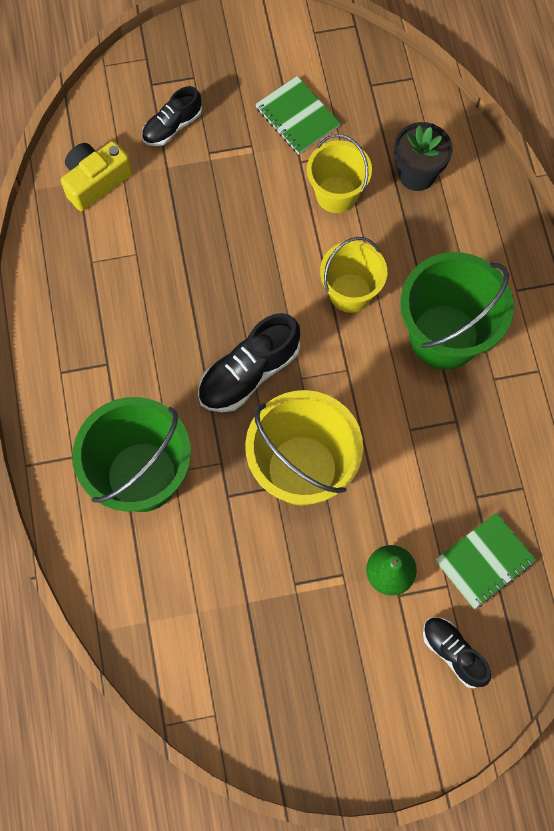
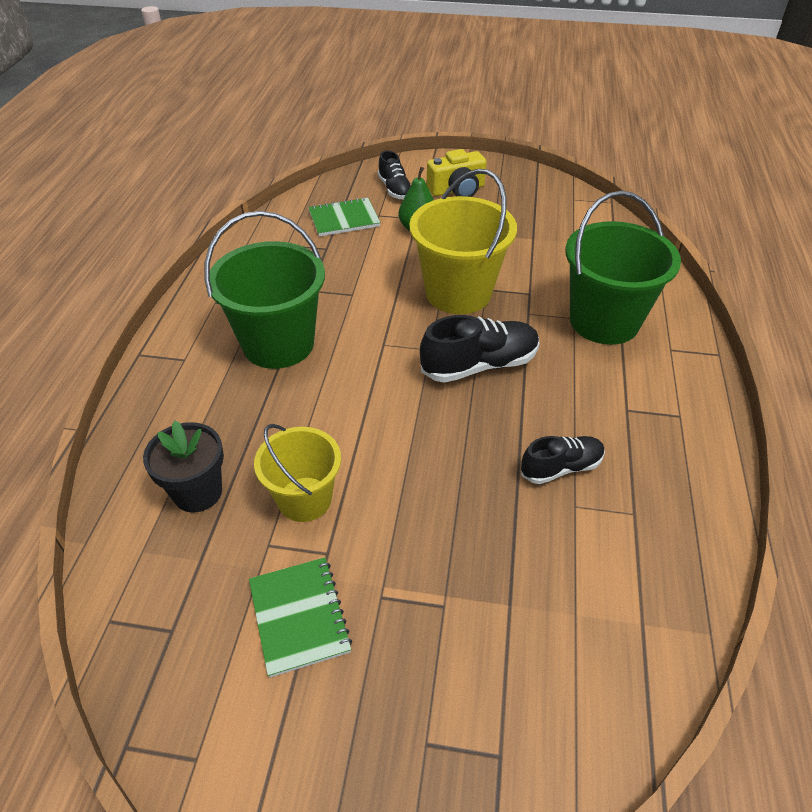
camera: 160 degrees left, 25 degrees down
yellow camera [61,141,133,211] -> yellow camera moved to [427,149,487,197]
black shoe [142,86,202,146] -> black shoe moved to [521,436,605,484]
yellow bucket [320,237,387,313] -> none

